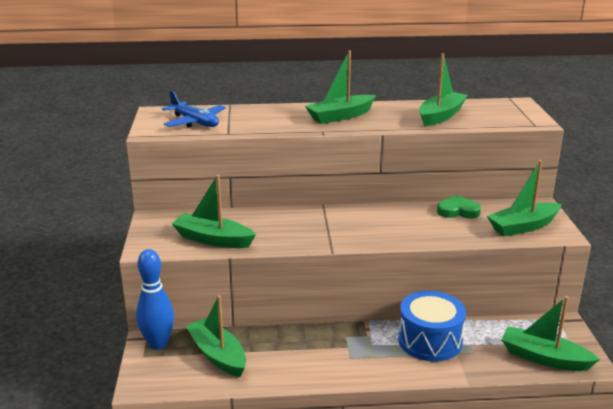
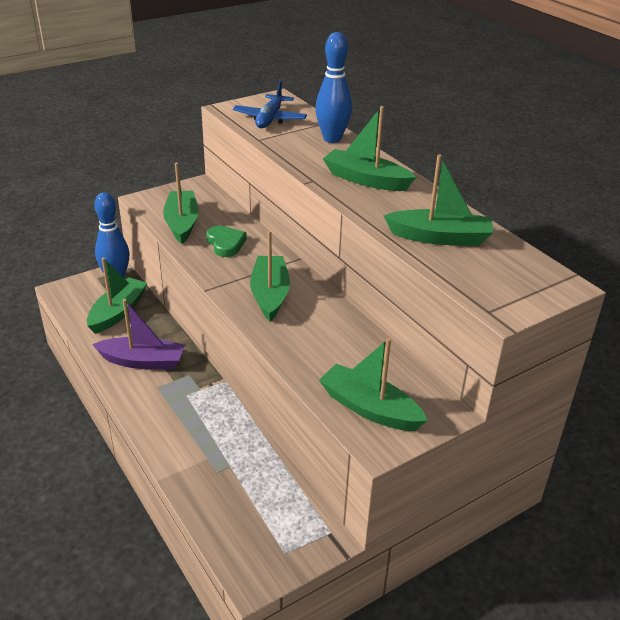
camera: 60 degrees right, 10 degrees up
blue drum [398,291,466,361] -> none
green heart [437,195,481,219] -> green heart moved to [206,226,247,257]
green boat [502,296,600,371] -> green boat moved to [250,231,290,321]
none -> purple boat [92,299,185,369]
none -> blue bowling pin [315,32,352,143]

